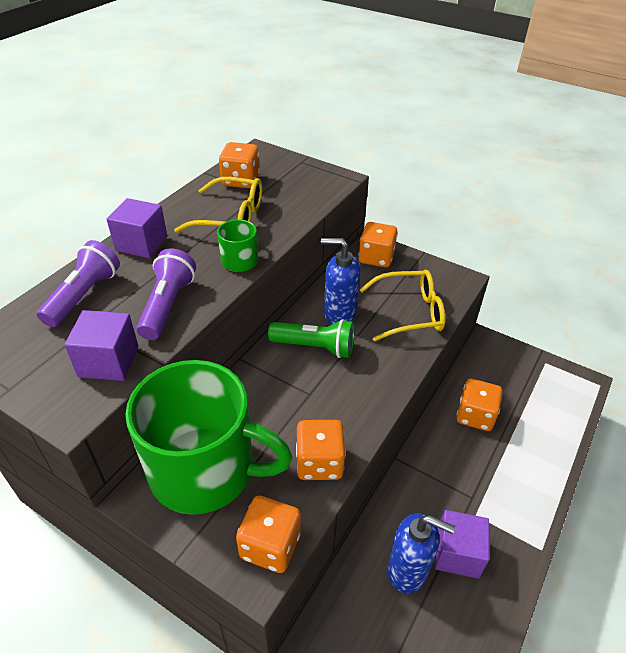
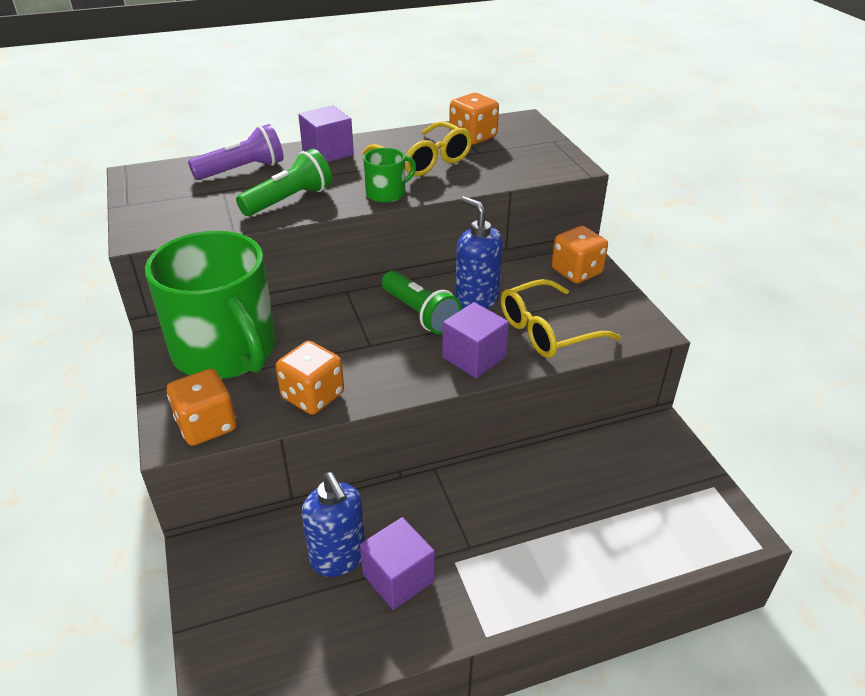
camera: 40 degrees right, 5 degrees down
purple cube [64,310,138,381] -> purple cube moved to [442,302,509,378]
purple flashlight [136,248,196,340] -> green flashlight [236,149,332,216]
yellow glasses [360,270,445,341] -> yellow glasses turned 120 degrees clockwise [501,279,621,358]
orange dice [457,379,503,431] -> none

